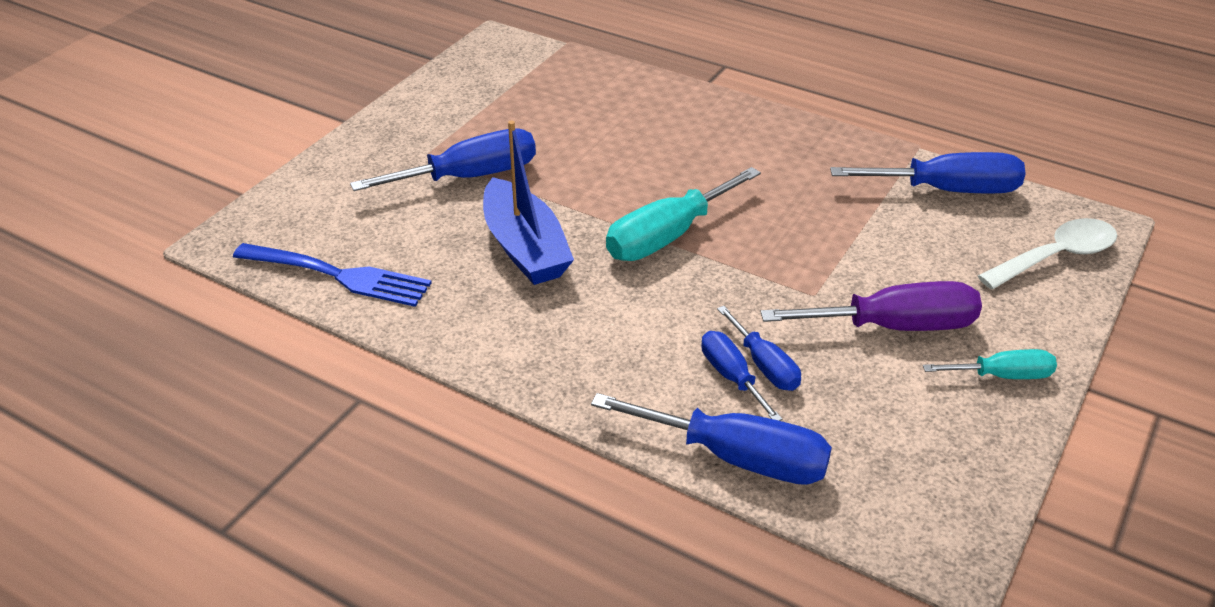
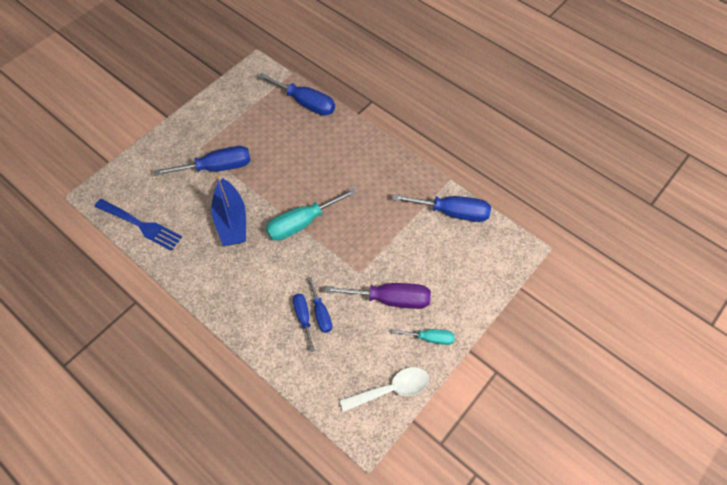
camera: 10 degrees right, 20 degrees up
blue screwdriver [591,393,832,485] -> blue screwdriver moved to [258,73,335,116]
white spoon [978,218,1117,289] -> white spoon moved to [339,367,429,412]

